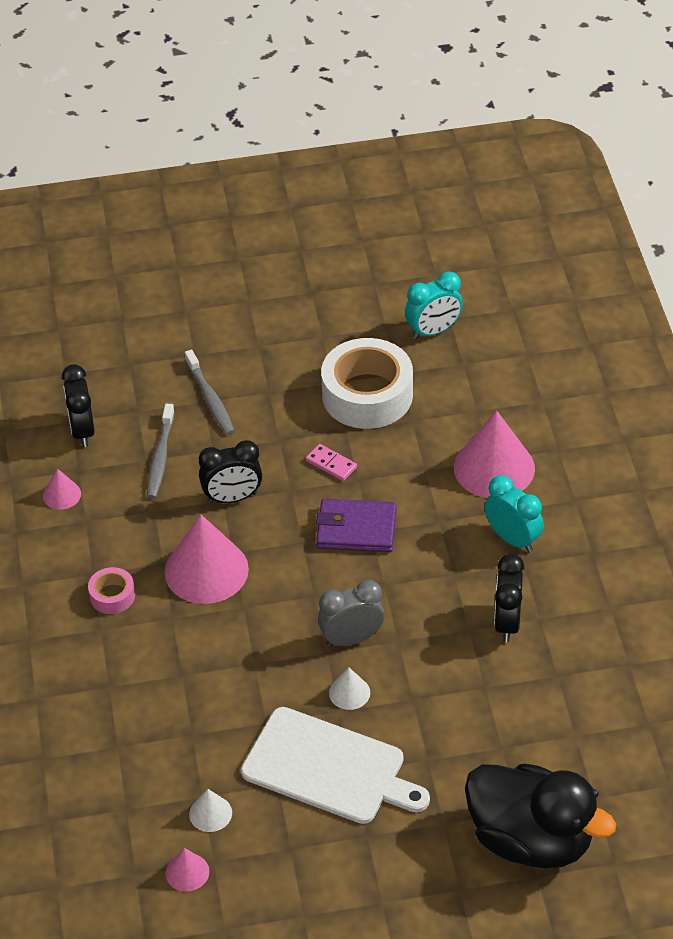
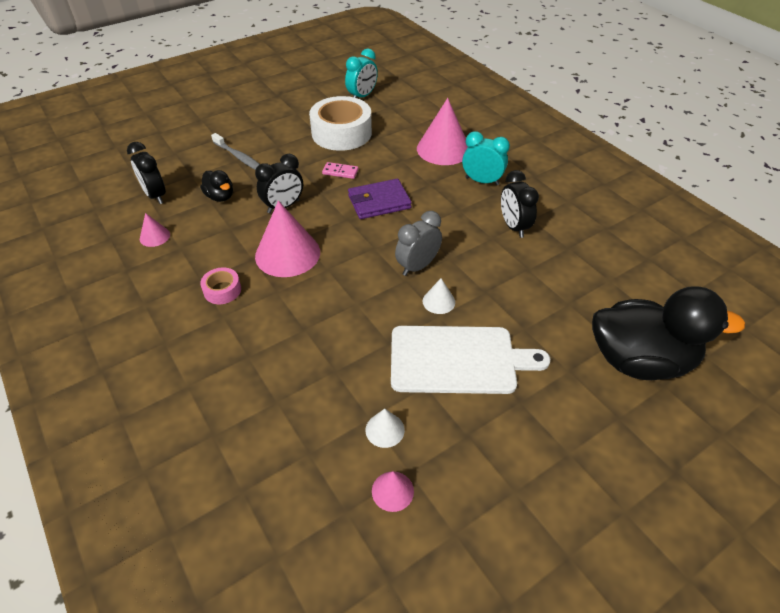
camera: 25 degrees left, 0 degrees up
grey toothbrush [147,404,175,499] -> black duck [200,170,233,202]

